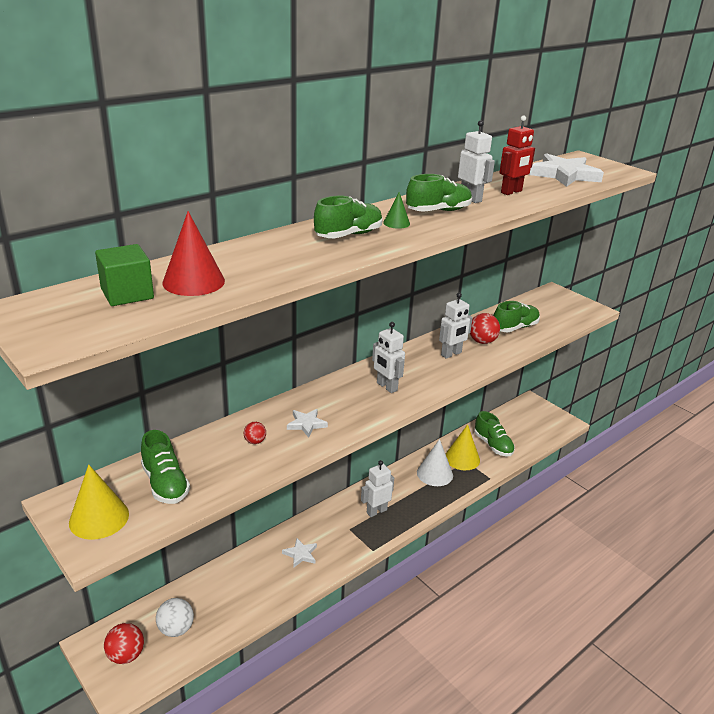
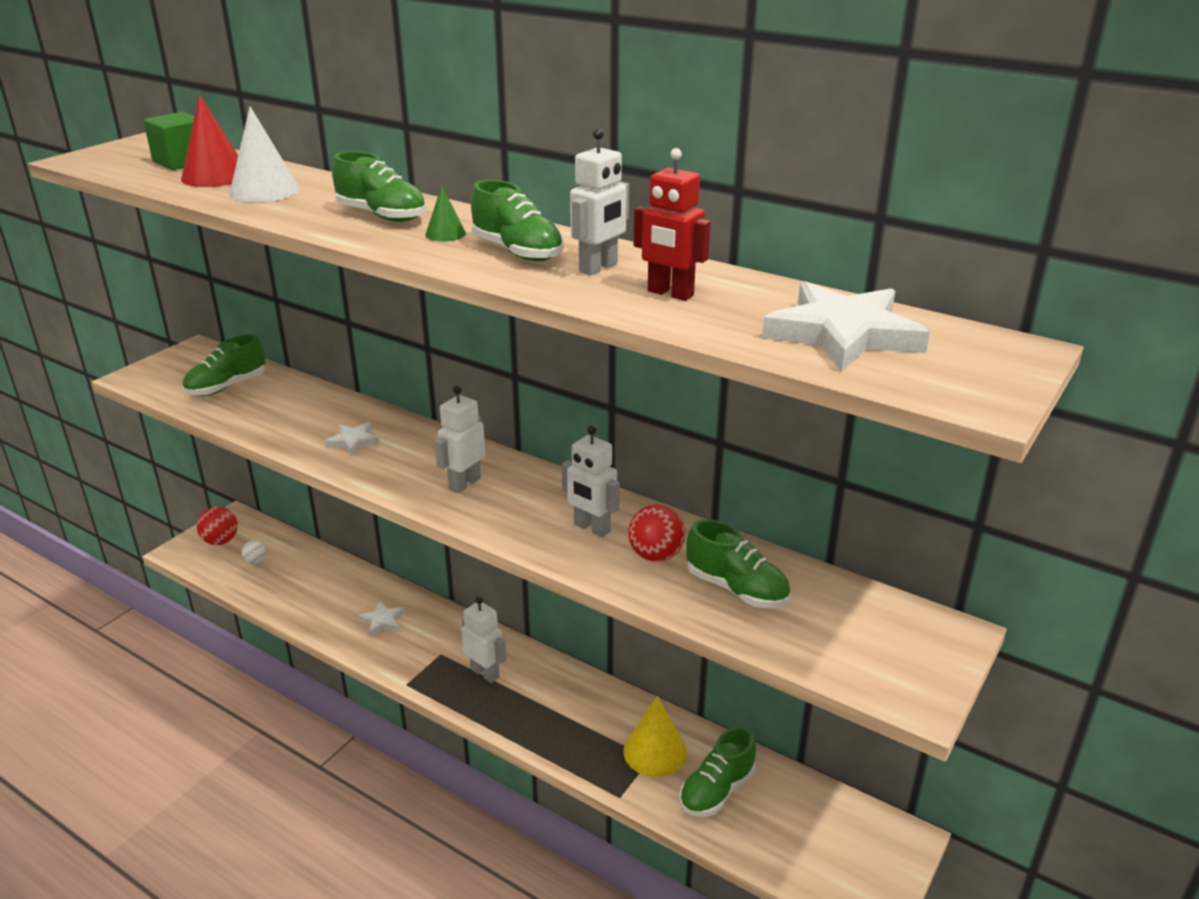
camera: 75 degrees right, 0 degrees up
yellow cone [69,465,129,540] -> none
white ball [156,598,194,637] -> white ball [242,541,266,564], size x0.58
red ball [244,422,266,444] -> none
white cone [417,439,453,486] -> white cone moved to [229,106,300,202]

